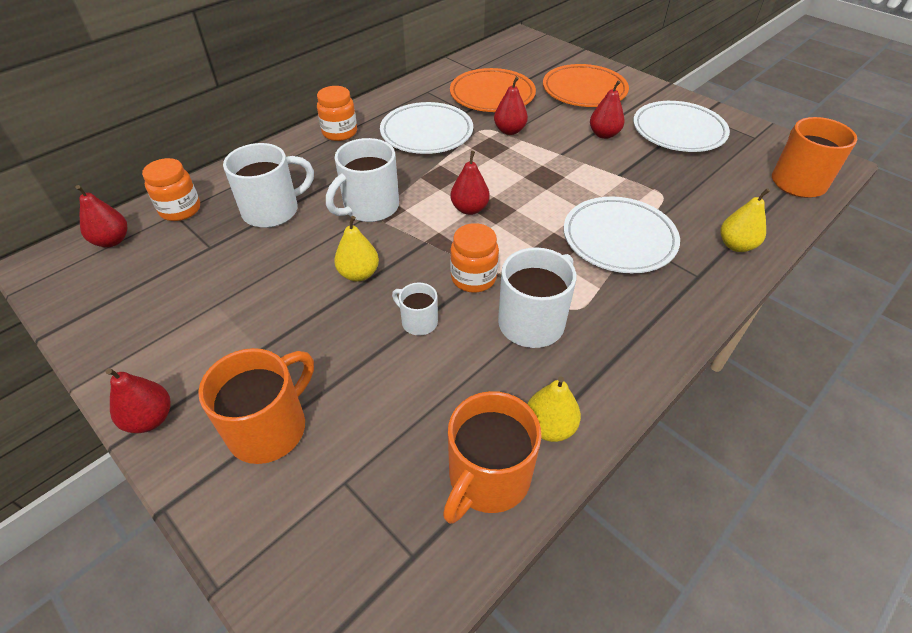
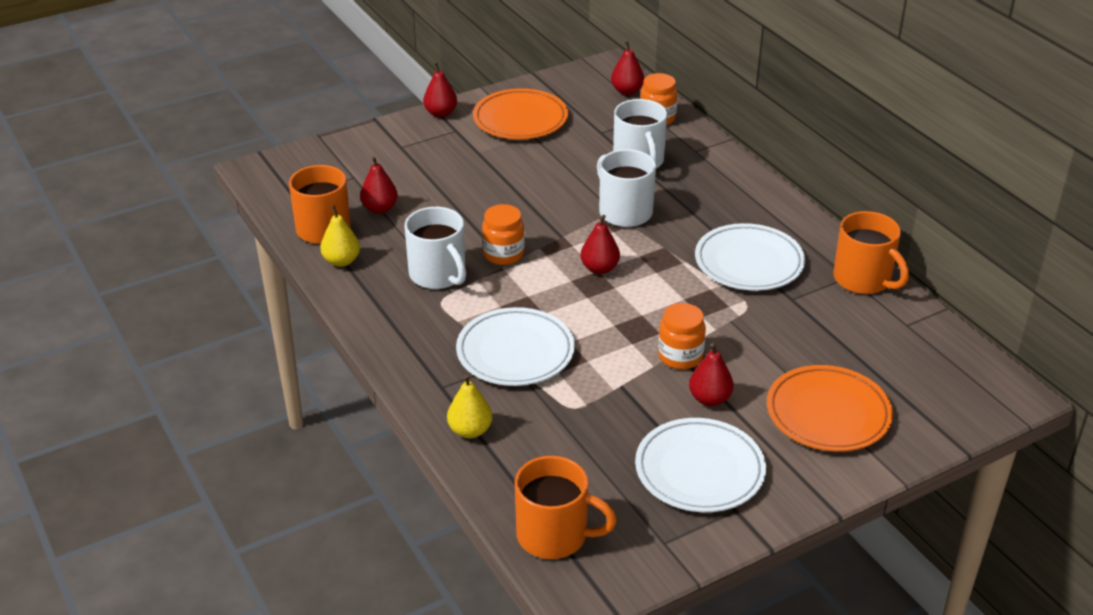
camera: 105 degrees right, 10 degrees down
orange mug [198,348,314,464] -> orange mug moved to [833,211,909,294]
orange jar [317,86,357,141] -> orange jar moved to [658,303,706,369]
yellow pear [334,216,379,282] -> none
white mug [392,282,438,336] -> none
orange plate [450,68,536,112] -> orange plate moved to [473,88,568,139]
red pear [494,77,528,135] -> red pear moved to [360,156,398,214]

